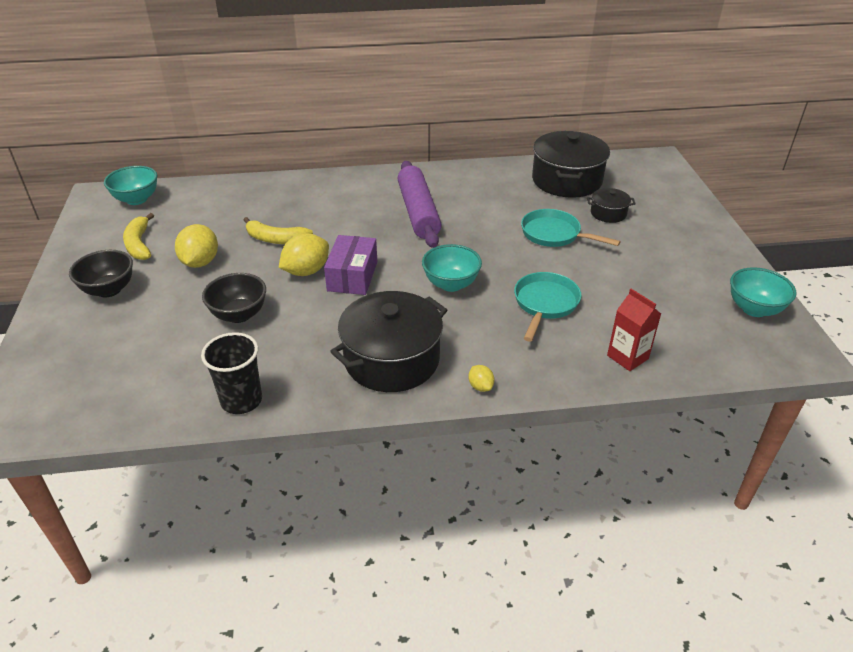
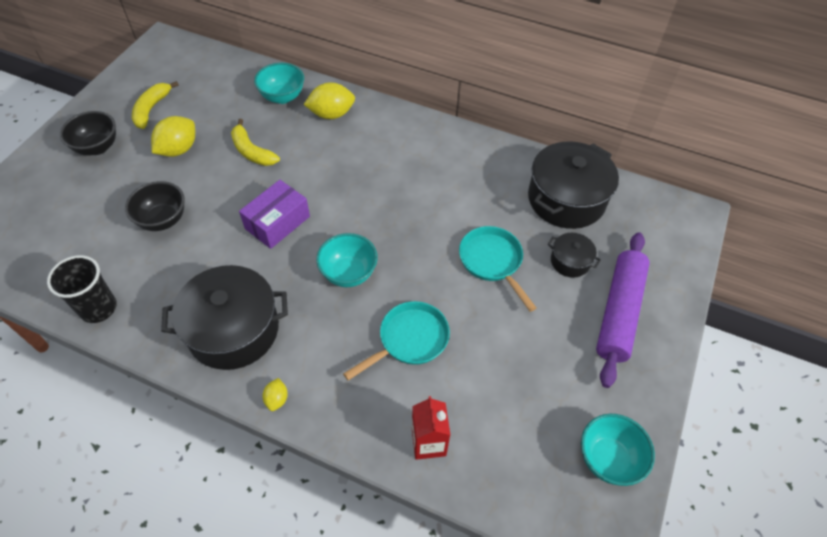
camera: 30 degrees right, 15 degrees up
turquoise bowl [104,166,158,205] -> turquoise bowl moved to [254,63,304,104]
yellow lemon [279,234,329,276] -> yellow lemon moved to [303,82,355,119]
purple rolling pin [397,161,442,248] -> purple rolling pin moved to [596,232,650,388]

